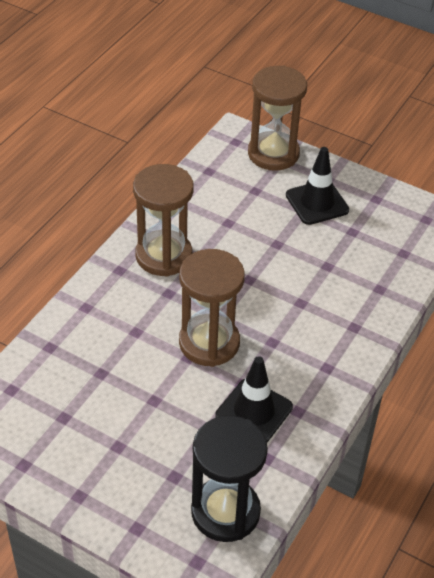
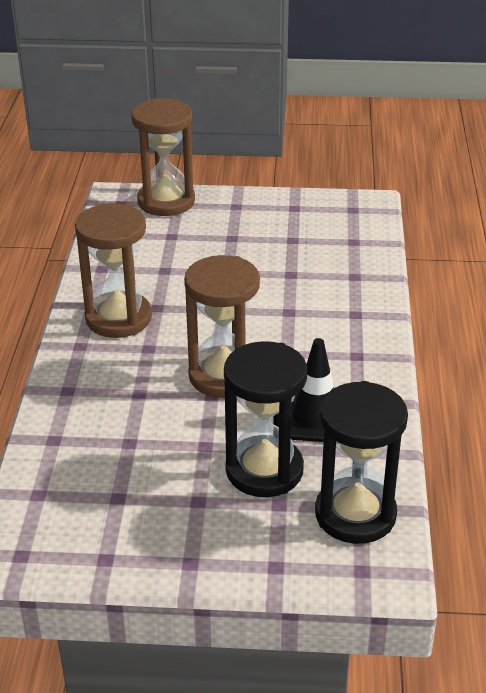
camera: 25 degrees left, 10 degrees down
black traffic cone [286,147,349,225] -> none
none -> black hourglass [224,341,307,497]

